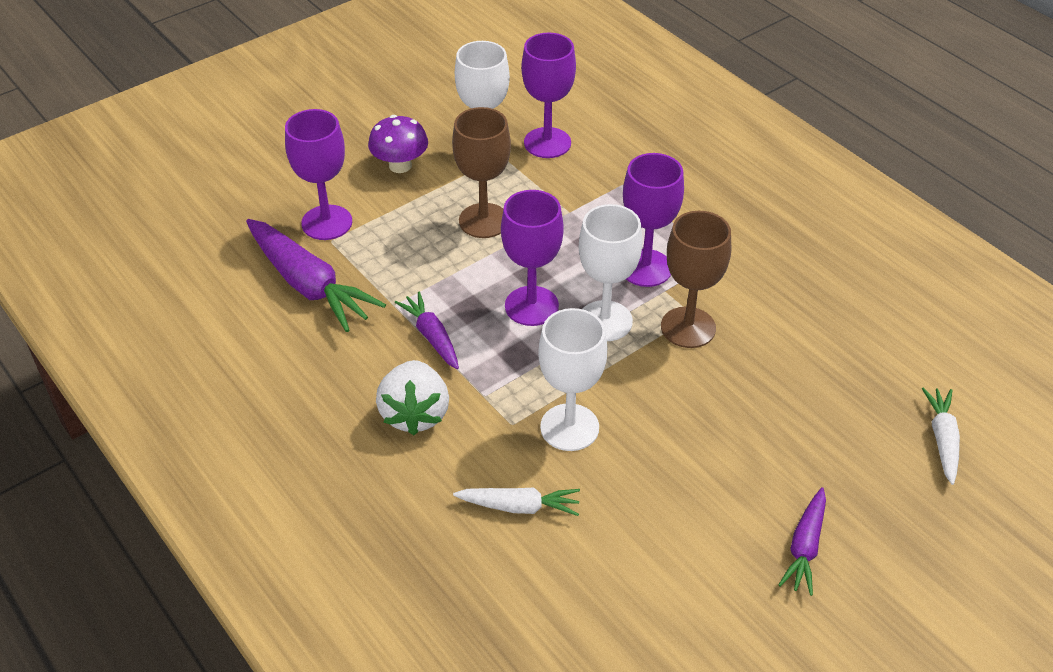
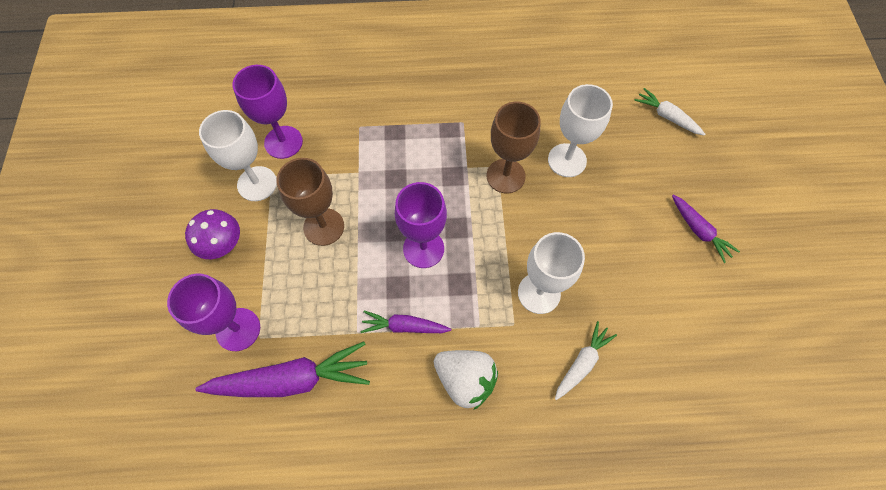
camera: 55 degrees left, 20 degrees up
white goblet [579,204,642,341] -> white goblet moved to [548,84,613,177]
purple goblet [623,153,684,287] -> none

